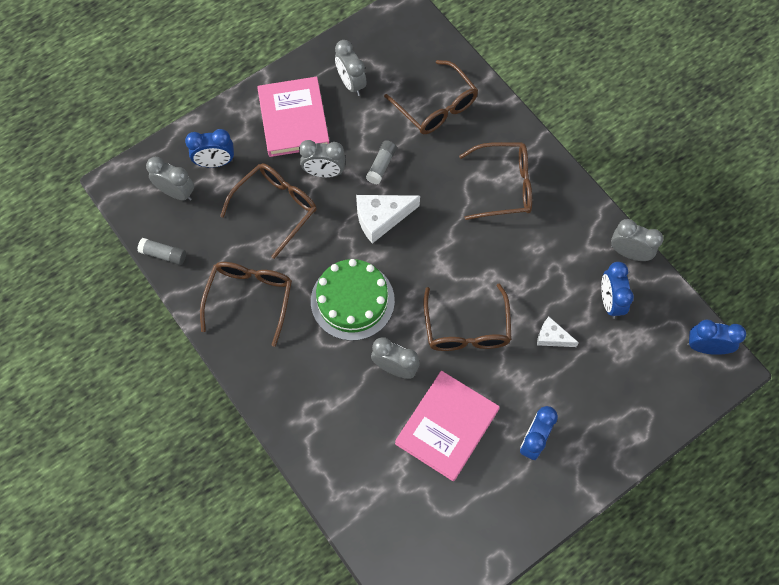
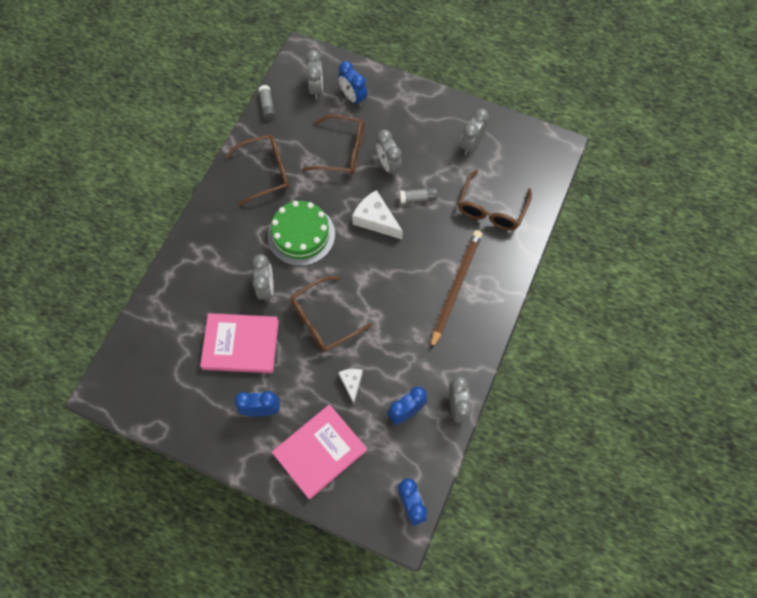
camera: 60 degrees right, 0 degrees up
pink book [257,76,329,157] -> pink book moved to [272,404,367,500]
brown glasses [459,142,532,220] -> brown pencil [430,230,482,350]

